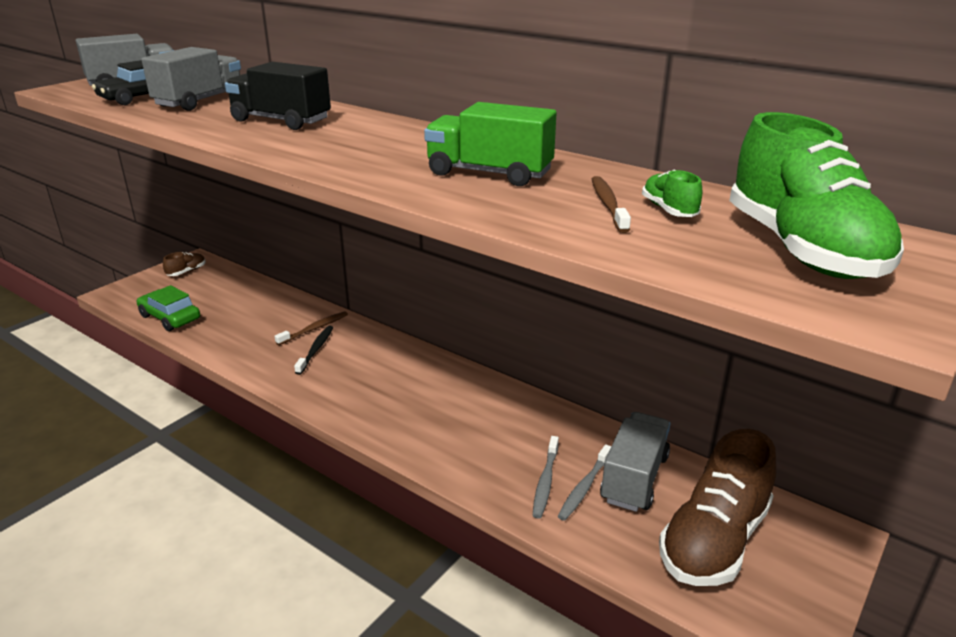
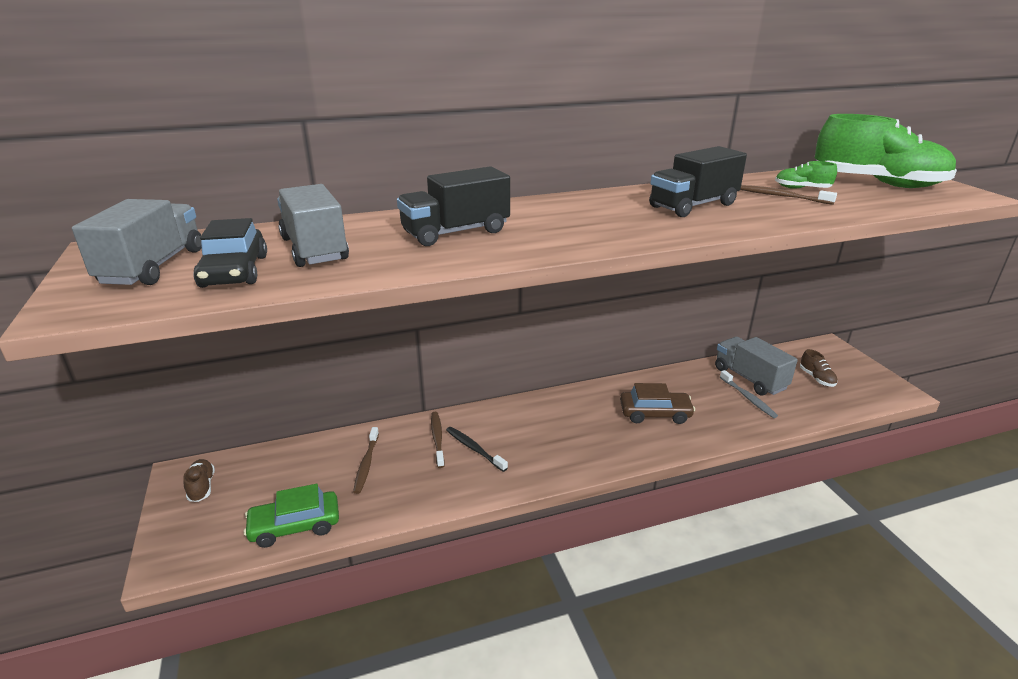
camera: 55 degrees left, 0 degrees up
green truck [424,102,557,186] -> black truck [649,146,747,217]
grey toothbrush [532,436,559,519] -> none
brown shoe [659,429,776,586] -> brown shoe [800,349,838,387], size x0.42
none -> brown toothbrush [353,427,379,494]
none -> brown car [620,383,695,424]

